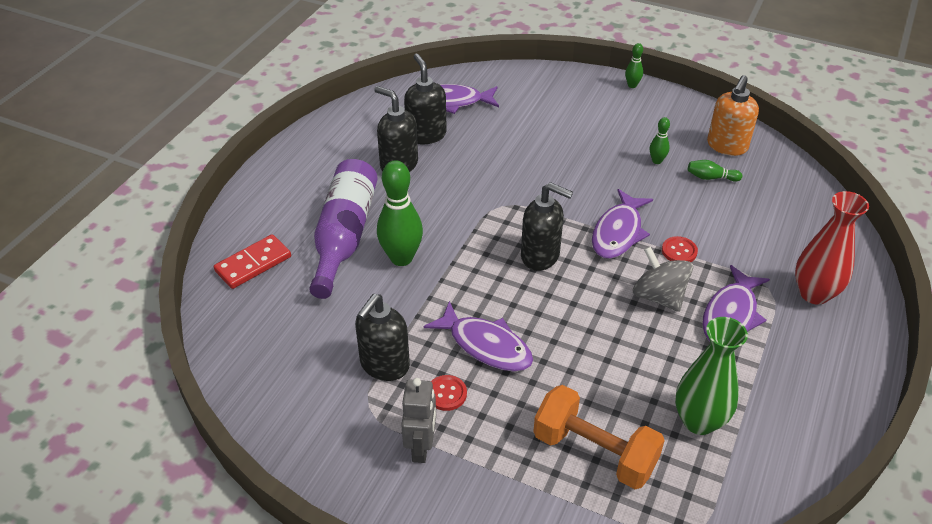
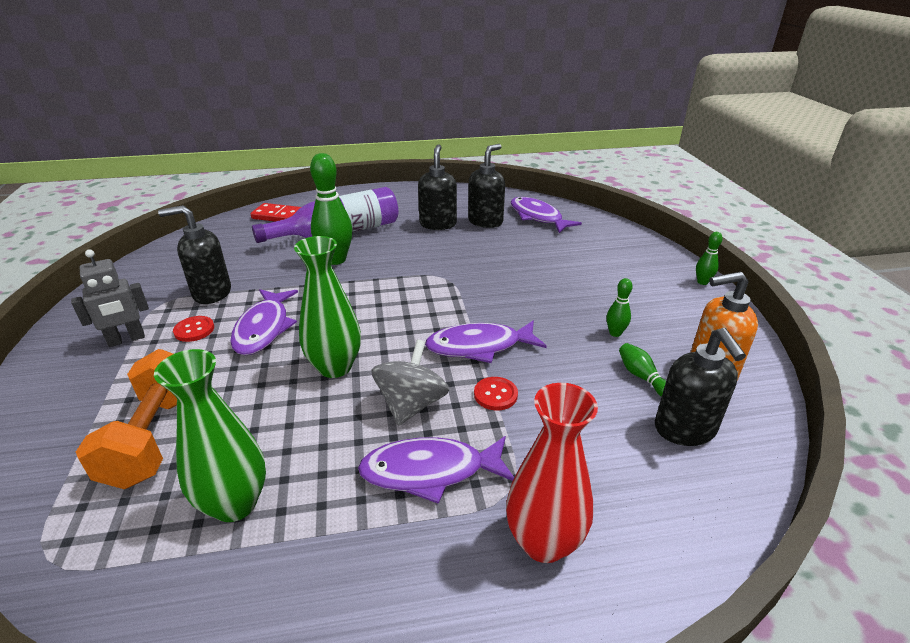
camera: 55 degrees right, 10 degrees down
black soap dispenser [521,182,573,271] -> black soap dispenser moved to [655,328,746,446]
none -> green vase [294,236,361,378]

